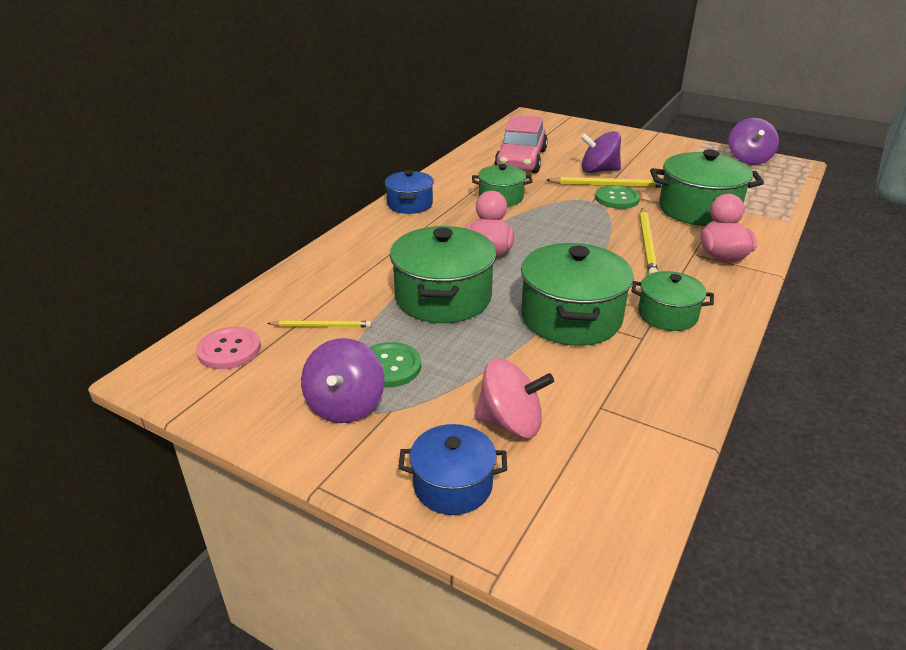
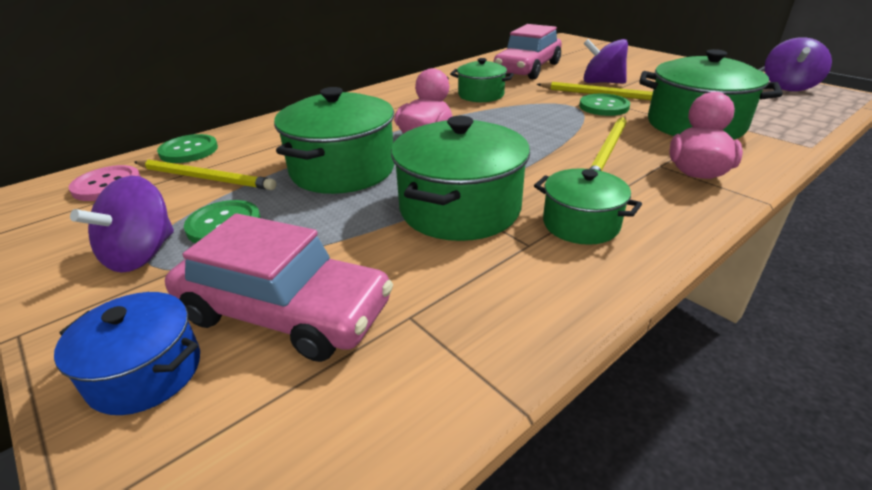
camera: 20 degrees right, 0 degrees up
yellow pencil [267,320,371,328] -> yellow pencil [134,159,276,190], size x1.60
blue pot [385,170,434,214] -> none
pink spinning top [474,358,554,438] -> pink car [165,213,393,362]
none -> green button [157,134,218,163]

